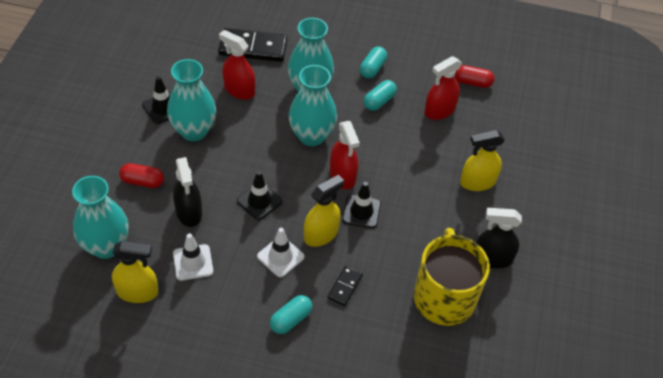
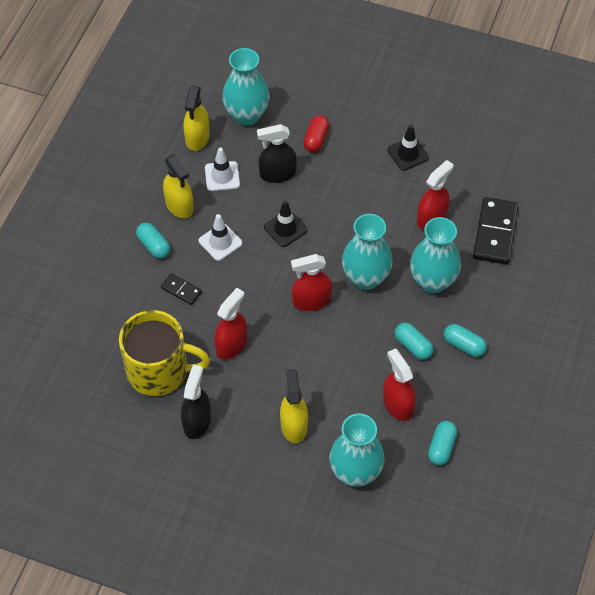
camera: 100 degrees right, 5 degrees up
turquoise vase [167,59,216,141] -> turquoise vase moved to [329,413,385,487]
yellow spray bottle [304,175,344,247] -> yellow spray bottle moved to [163,154,194,219]
black traffic cone [342,182,381,228] -> none
red capsule [454,65,494,88] -> turquoise capsule [428,421,457,465]
none -> red spray bottle [214,288,247,360]

